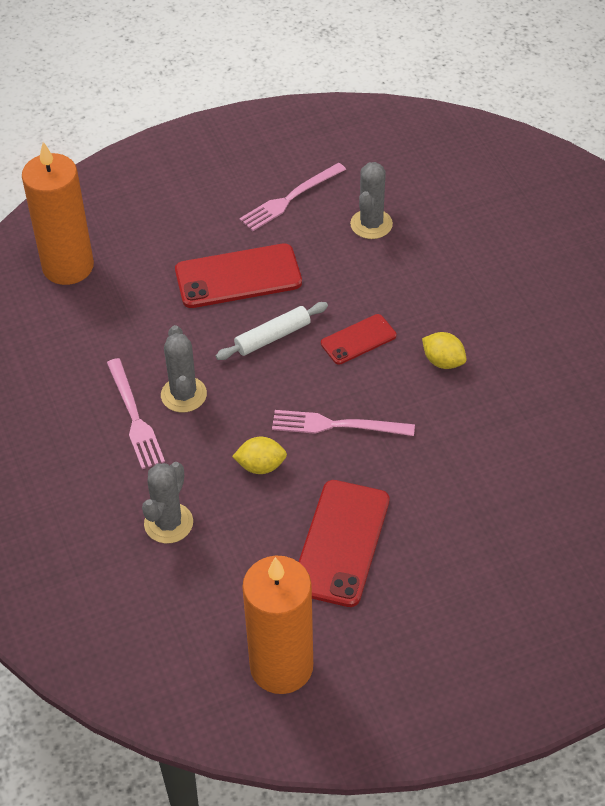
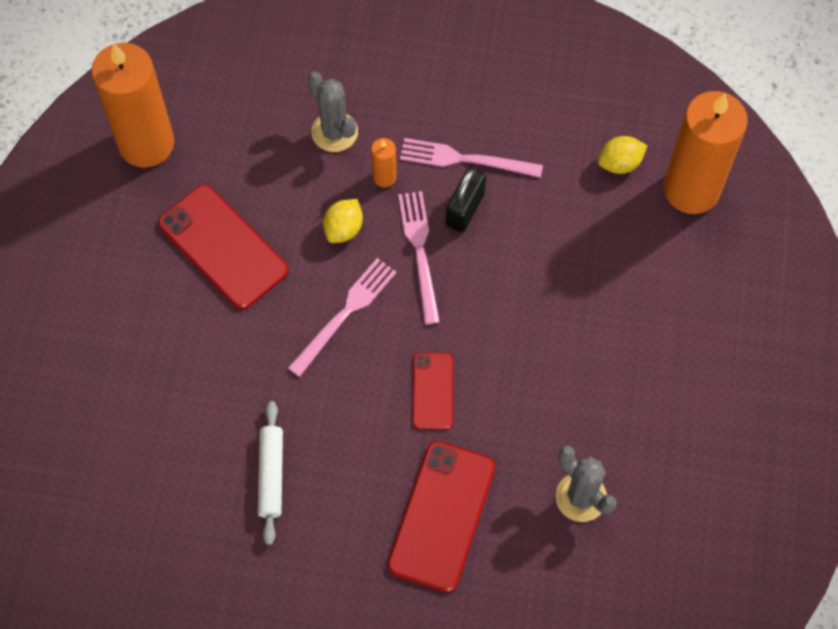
camera: 120 degrees right, 15 degrees up
grey cactus [161,325,207,413] -> black padlock [446,168,486,232]
red phone [175,243,302,308] -> red phone moved to [388,441,495,593]
white rolling pin [216,302,328,360] -> white rolling pin moved to [258,401,283,545]
pink fork [239,163,346,231] -> pink fork moved to [398,191,440,325]
yellow lemon [422,332,467,369] -> yellow lemon moved to [598,136,647,174]
none -> orange candle [371,138,397,187]

